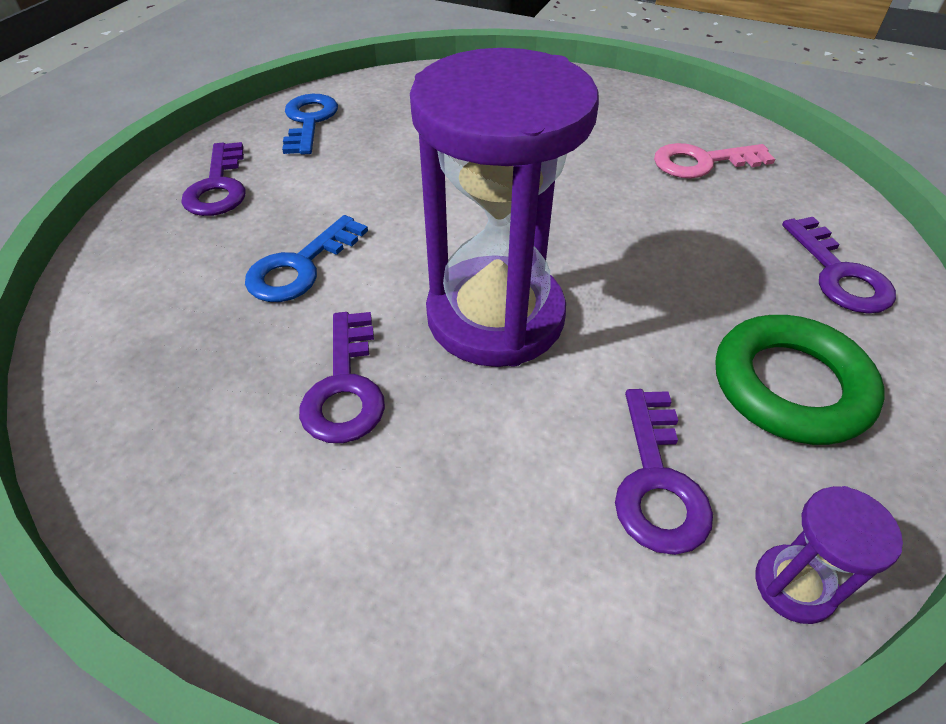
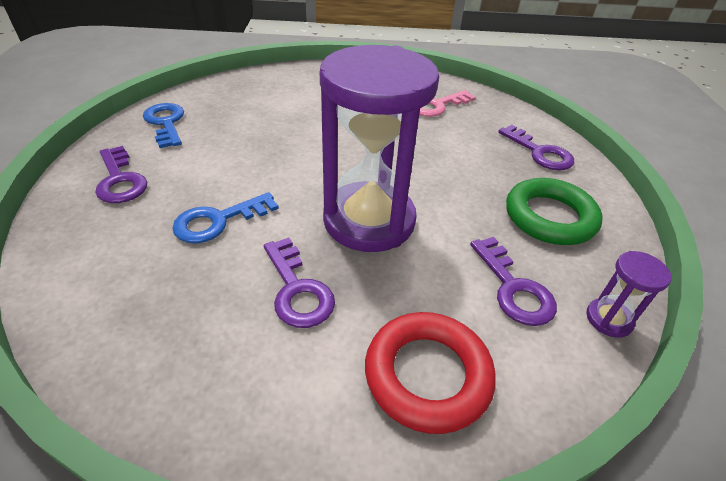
camera: 25 degrees left, 5 degrees down
blue key [245,215,368,302] -> blue key turned 45 degrees clockwise [172,192,279,243]
none -> red ring [365,312,496,434]

